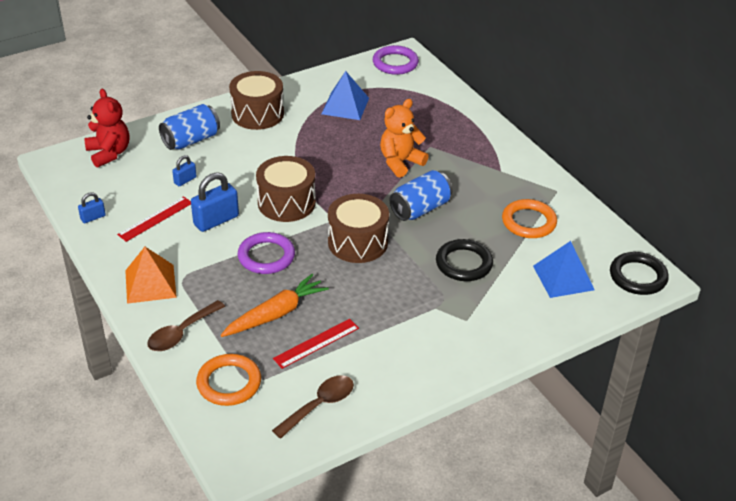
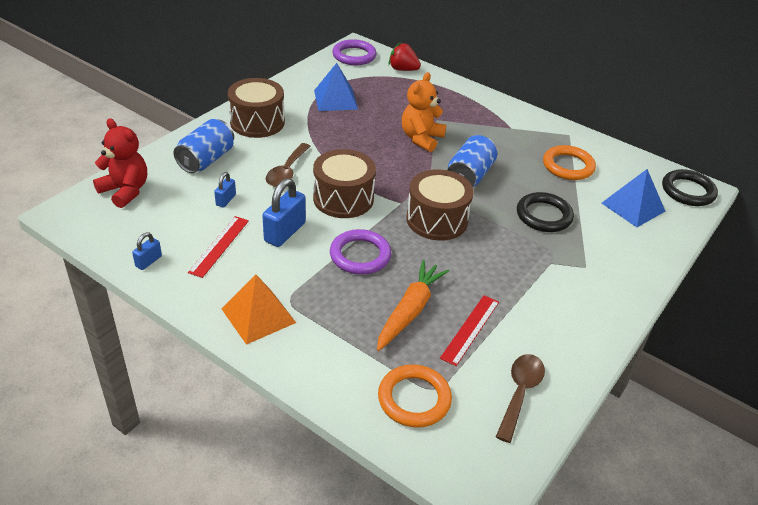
camera: 25 degrees left, 0 degrees up
brown spoon [147,300,225,351] -> brown spoon moved to [266,143,311,187]
none -> red strawberry [389,42,421,71]

